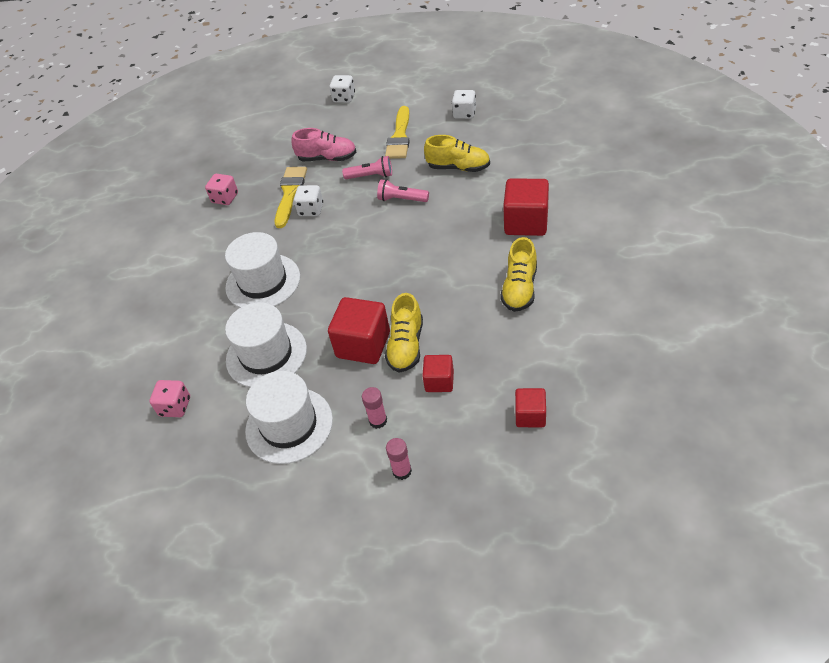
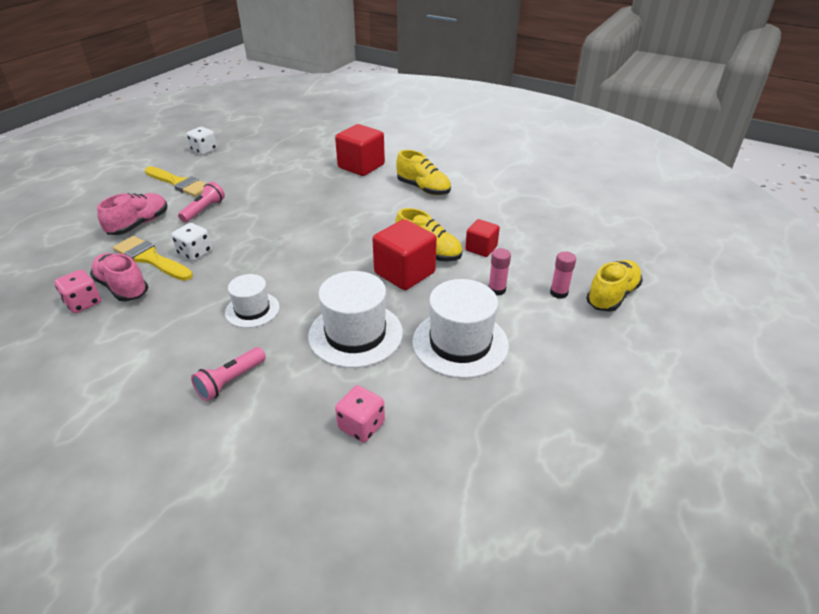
camera: 70 degrees left, 10 degrees down
white hat [225,232,300,308] -> white hat [225,274,280,328], size x0.60
white dice [329,75,355,103] -> none
pink flashlight [377,179,429,202] -> pink flashlight moved to [191,347,266,401]
yellow shoe [424,135,490,172] -> yellow shoe moved to [586,260,643,312]
red cube [515,388,546,427] -> none
none -> pink shoe [90,253,148,301]

